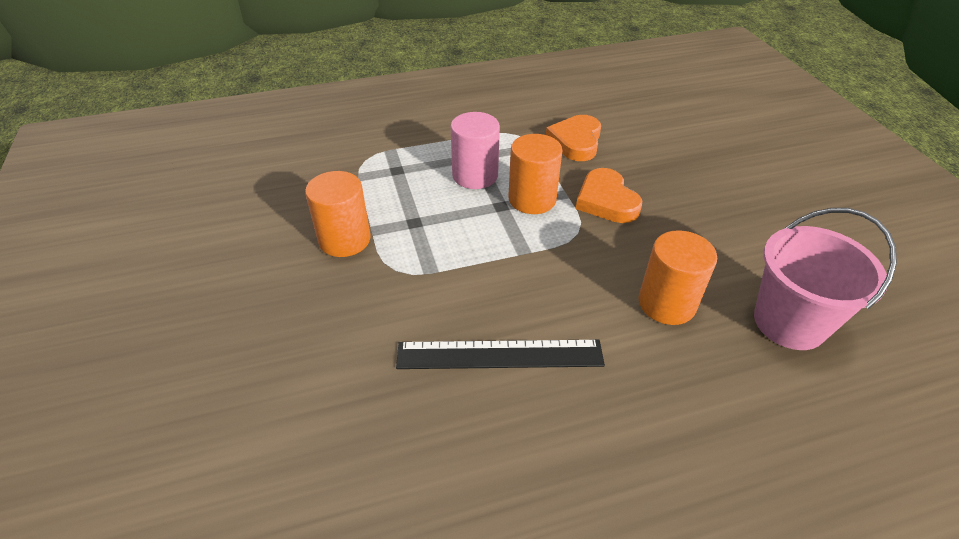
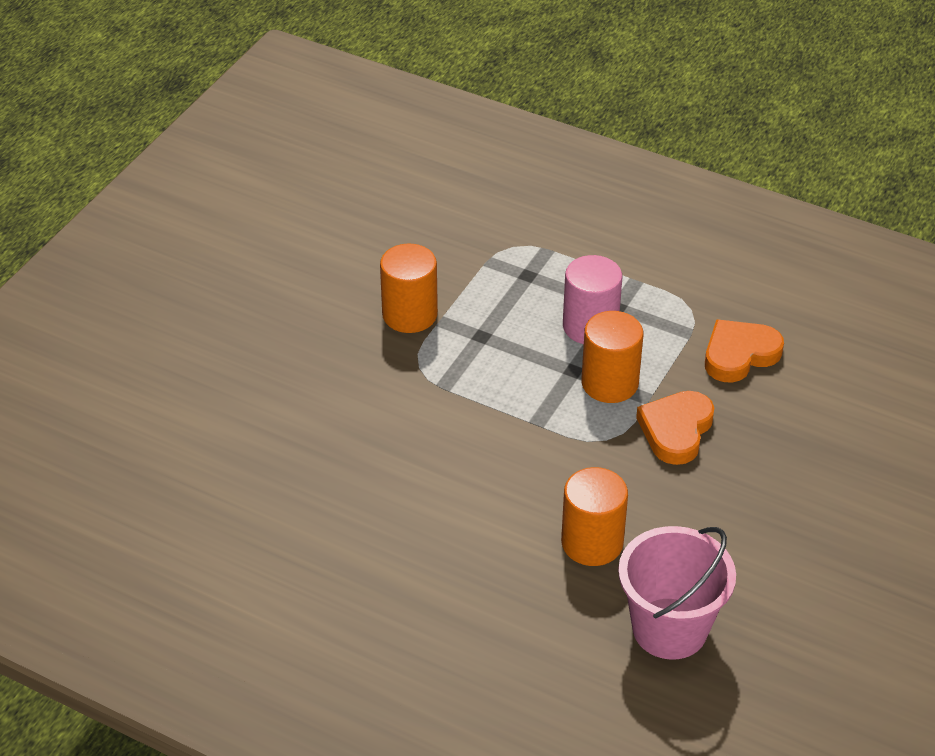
camera: 45 degrees right, 0 degrees up
black ruler [396,340,605,369] -> none

